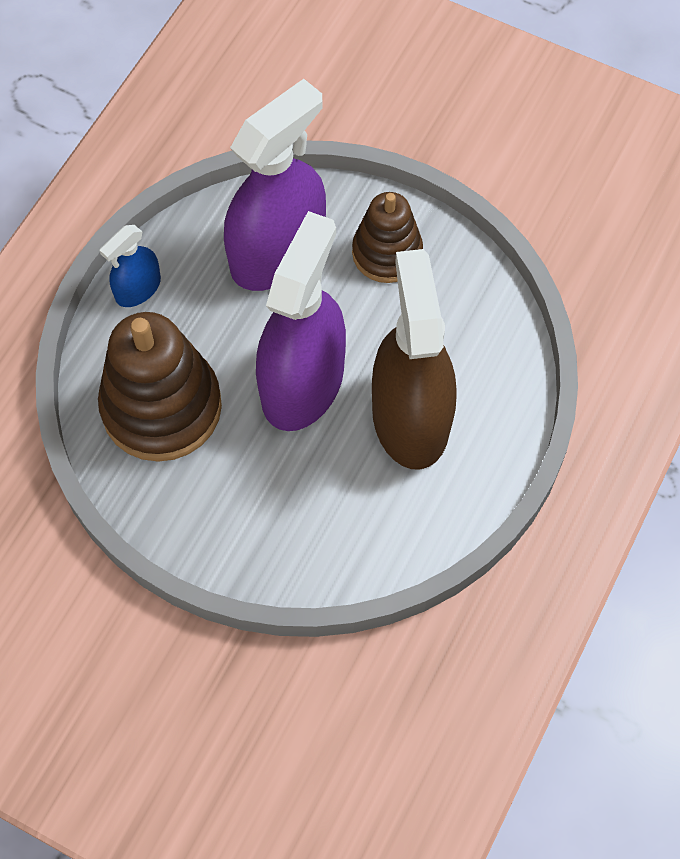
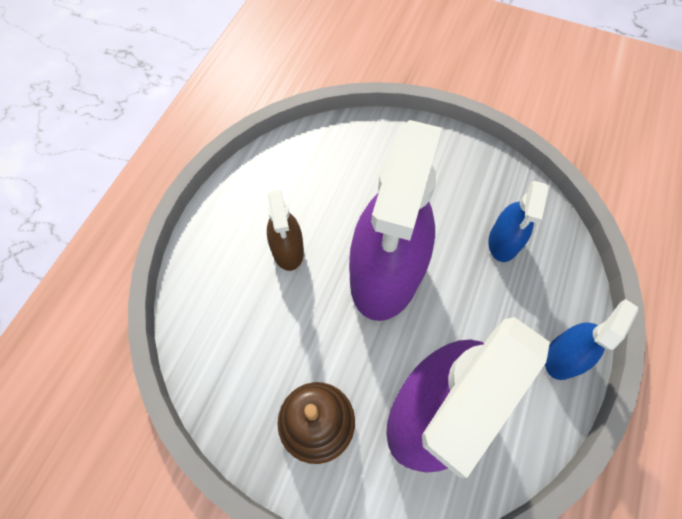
camera: 175 degrees right, 0 degrees up
brown stacking toy [98,312,222,462] -> blue spray bottle [488,181,549,262]
brown spray bottle [372,249,457,470] -> brown spray bottle [267,189,304,271], size x0.47

